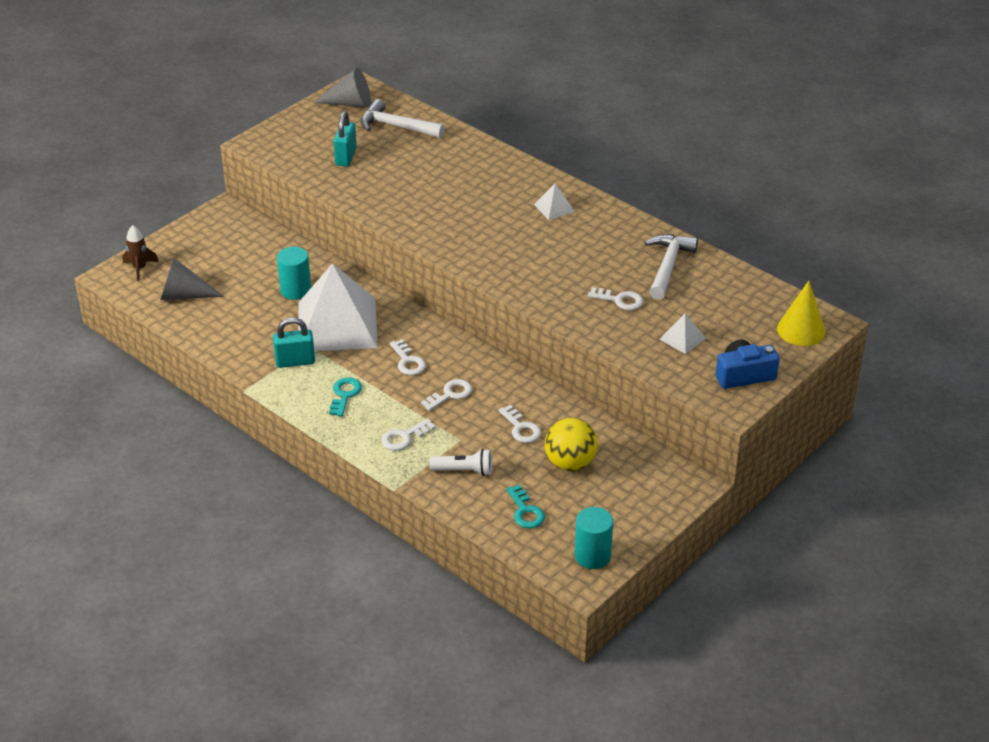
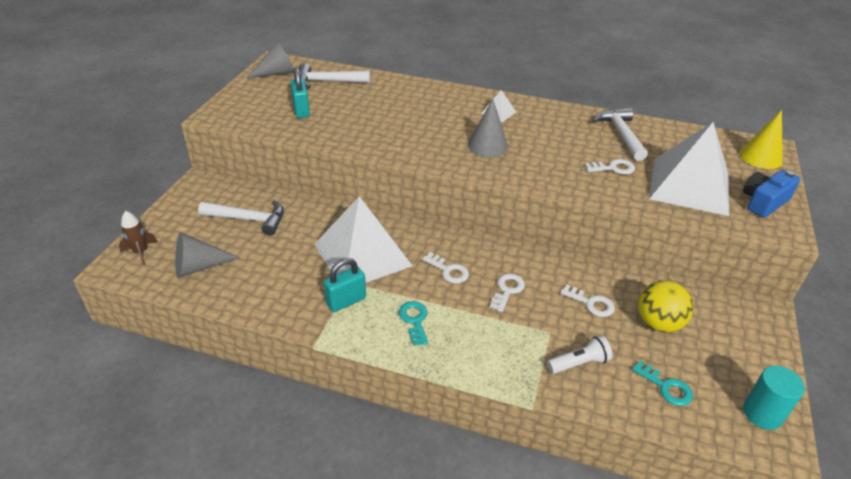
camera: 25 degrees left, 0 degrees up
turquoise cylinder [277,247,311,300] -> none
white key [381,419,435,450] -> none
white pyramid [660,314,706,354] -> white pyramid [649,122,729,216], size x2.50
none -> white hammer [198,200,284,236]
none -> grey cone [468,99,508,157]

